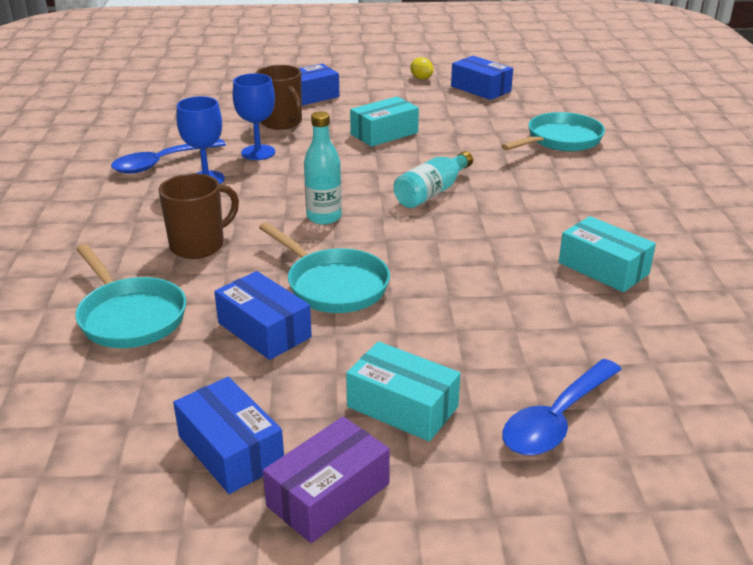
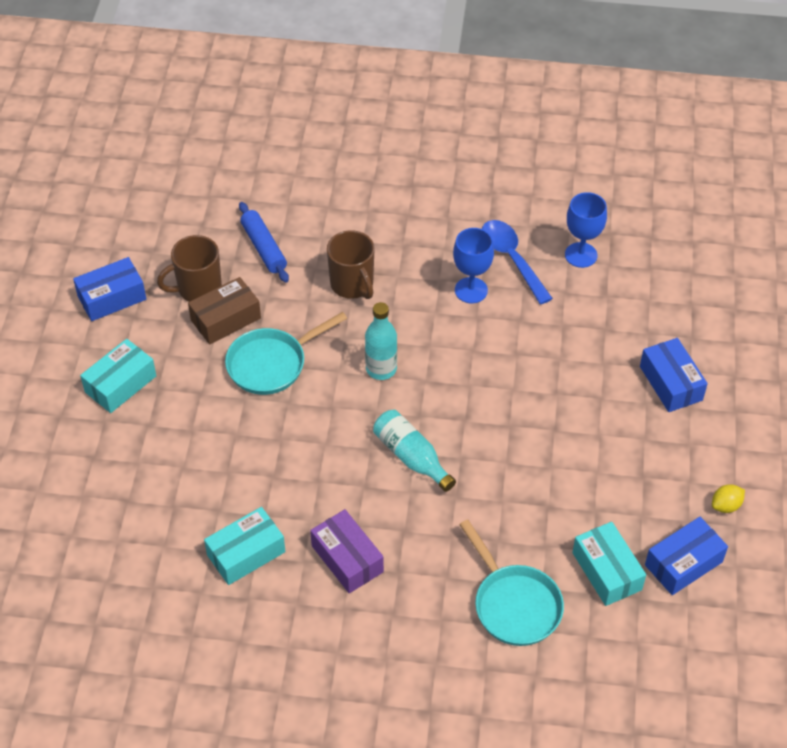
camera: 100 degrees right, 20 degrees up
turquoise pan [75,244,186,348] -> blue rolling pin [239,202,289,282]
blue box [214,271,312,360] -> brown box [188,277,261,345]
blue goblet [233,73,275,160] -> blue goblet moved to [565,192,607,268]
brown mug [256,65,302,130] -> brown mug moved to [157,235,222,302]
purple box [263,416,390,543] -> purple box moved to [310,509,384,593]
turquoise box [350,97,419,147] -> turquoise box moved to [572,522,646,606]
blue spoon [502,359,622,456] -> none

